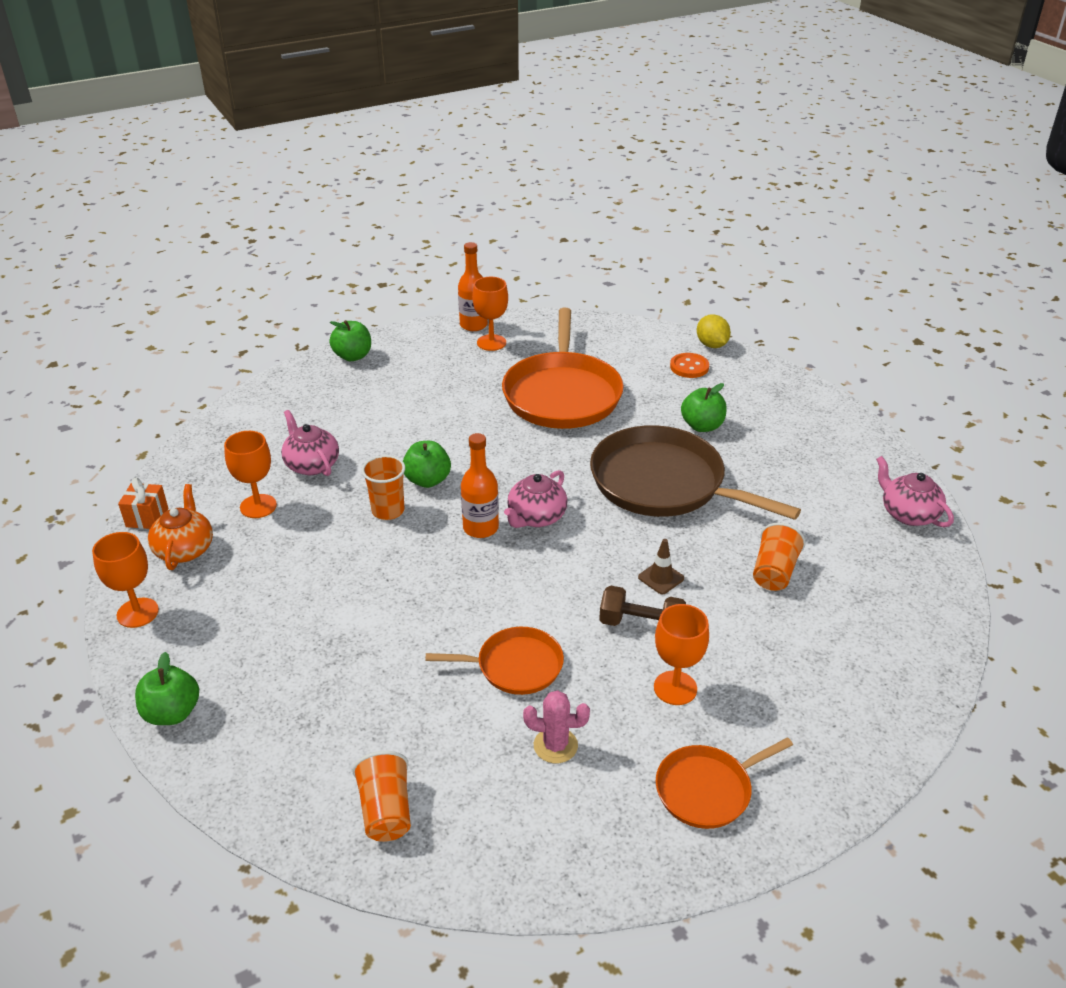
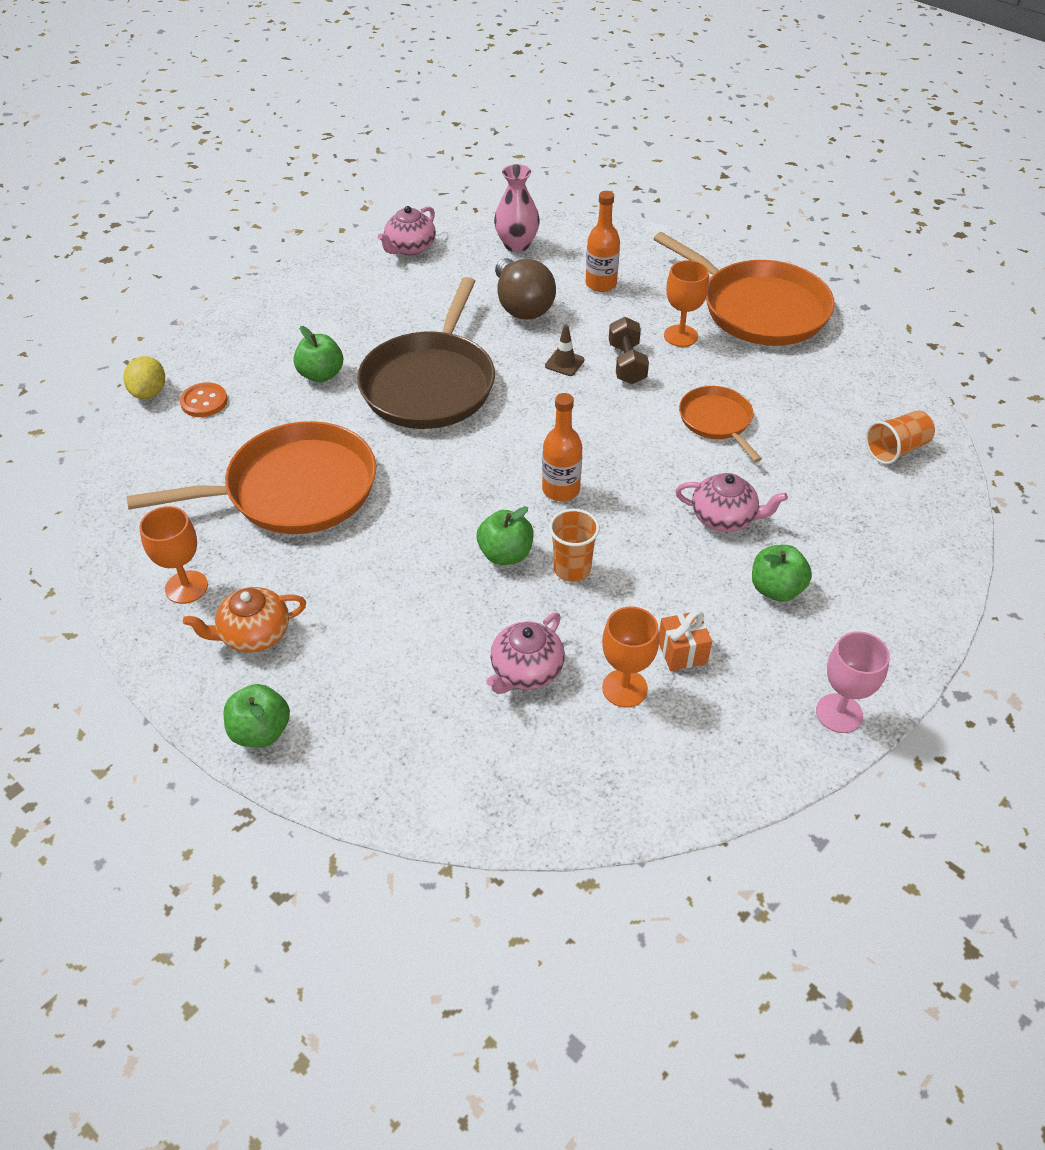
camera: 110 degrees left, 10 degrees up
orange goblet [92,532,159,628] -> pink goblet [816,631,890,733]
orange gift [118,478,168,529] -> orange gift moved to [659,610,712,671]
green apple [135,652,199,725] -> green apple moved to [752,545,812,602]
orange teapot [148,484,213,570] -> orange teapot moved to [183,587,306,652]
orange bottle [458,242,488,331] -> orange bottle moved to [585,191,620,292]
pink teapot [504,470,567,528] -> pink teapot moved to [675,473,788,532]
pink cactus [523,691,590,763] -> none
orange pan [656,737,793,829] -> orange pan [654,232,835,346], size x1.90
yellow lemon [697,314,731,348] -> yellow lemon turned 45 degrees counterclockwise [124,356,165,399]
orange cup [753,522,806,591] -> brown light bulb [495,258,556,319]
none -> pink vase [494,164,540,252]

